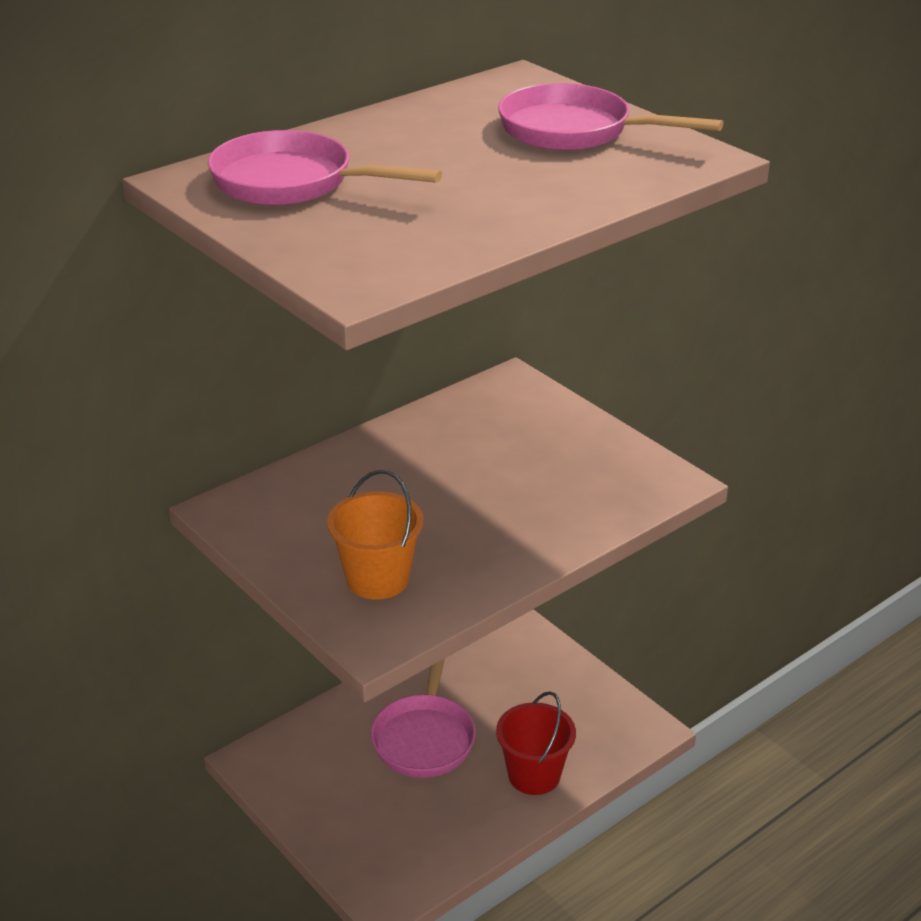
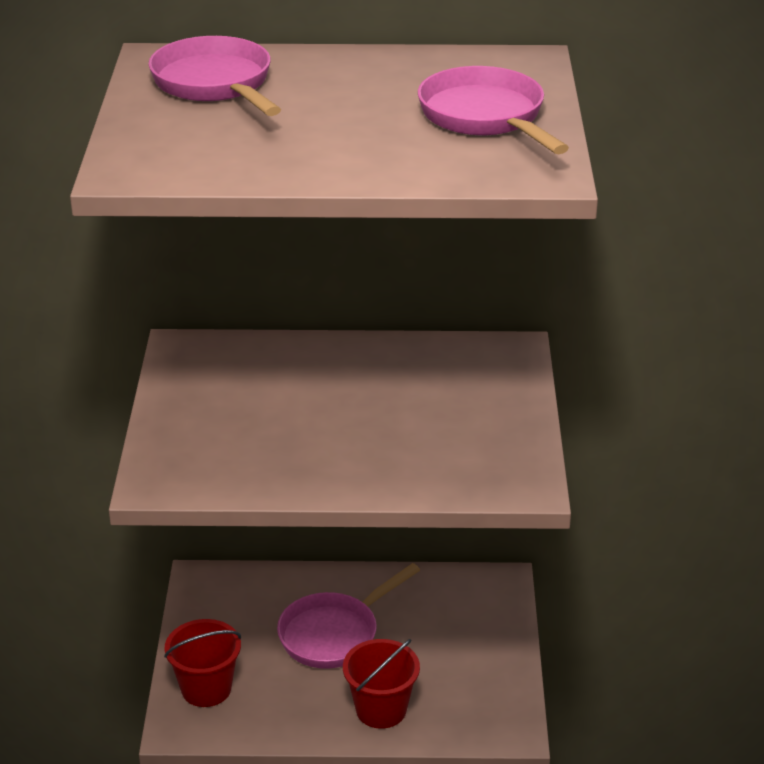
camera: 40 degrees right, 0 degrees up
orange bucket [327,470,424,600] -> none
none -> red bucket [164,619,241,707]

